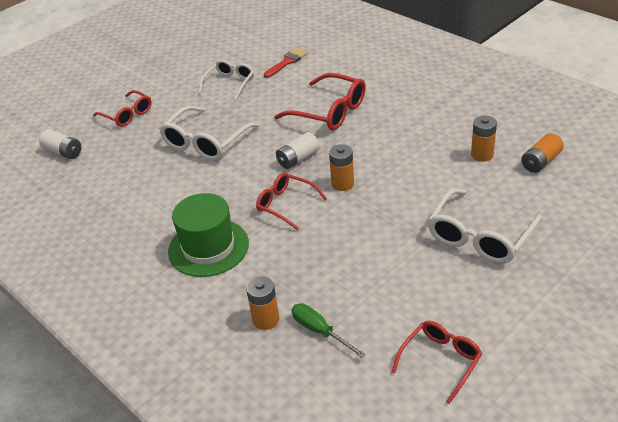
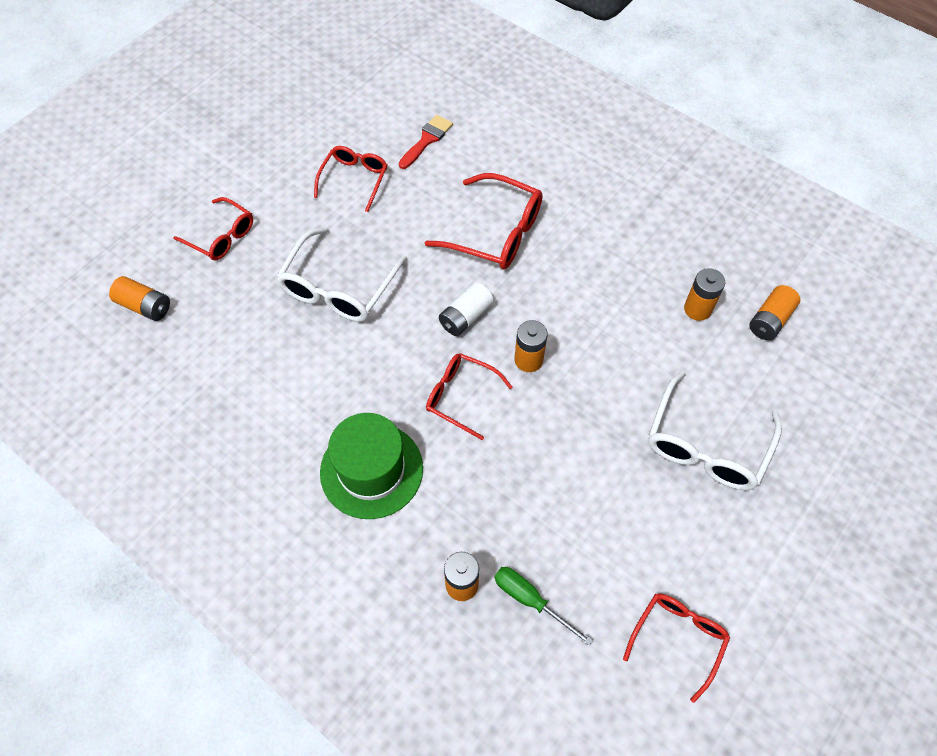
camera: 10 degrees left, 20 degrees up
white battery [39,129,81,159] -> orange battery [109,276,170,321]
white glasses [198,60,254,101] -> red glasses [314,146,387,212]

